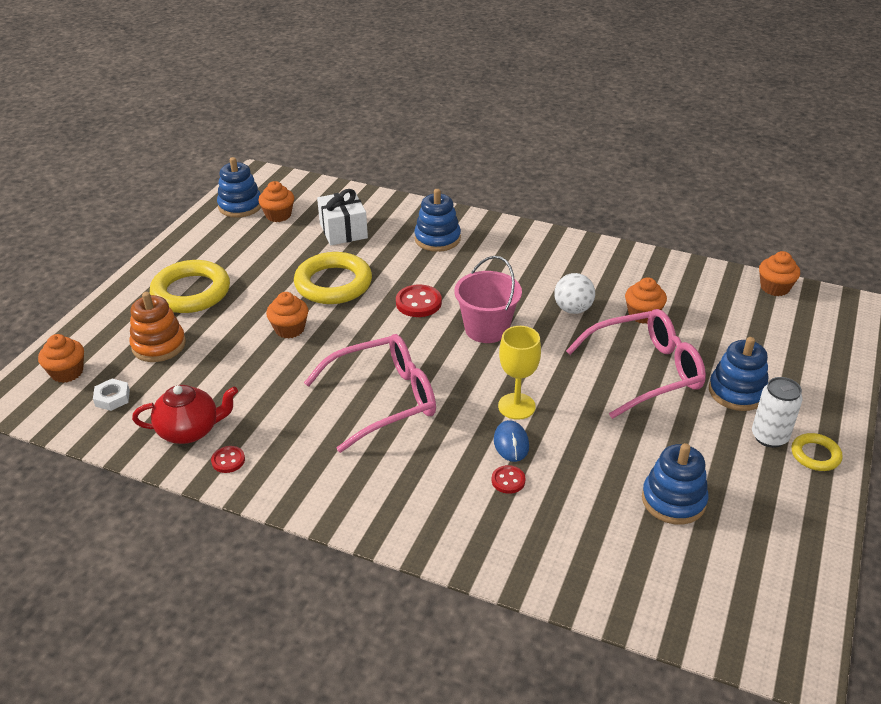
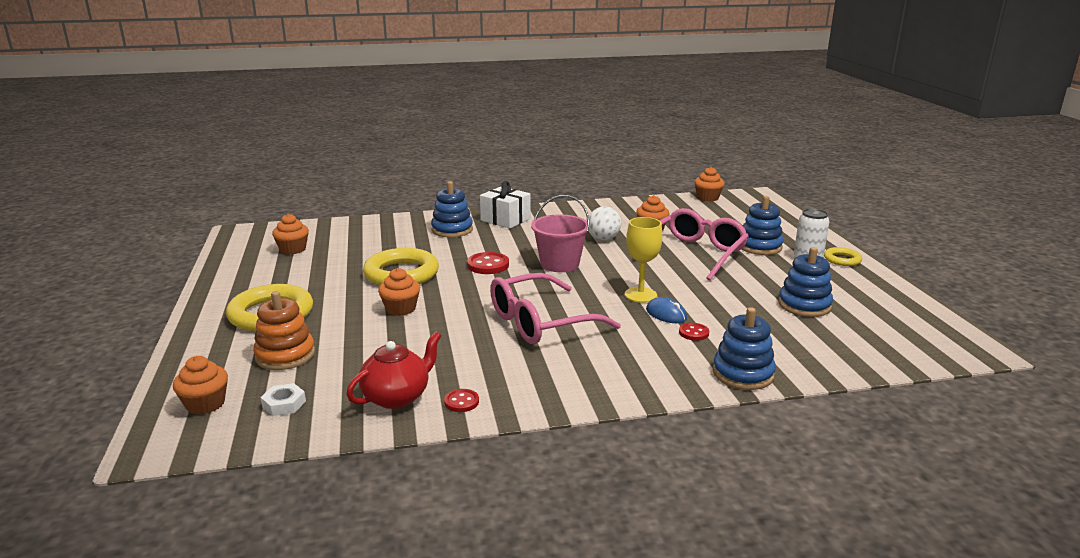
camera: 35 degrees left, 15 degrees down
blue stacking toy [217,157,261,218] -> blue stacking toy moved to [713,307,776,390]
pink glasses [304,334,436,453] -> pink glasses turned 150 degrees counterclockwise [490,273,621,344]
white gift [317,189,368,245] -> white gift moved to [480,181,531,229]

